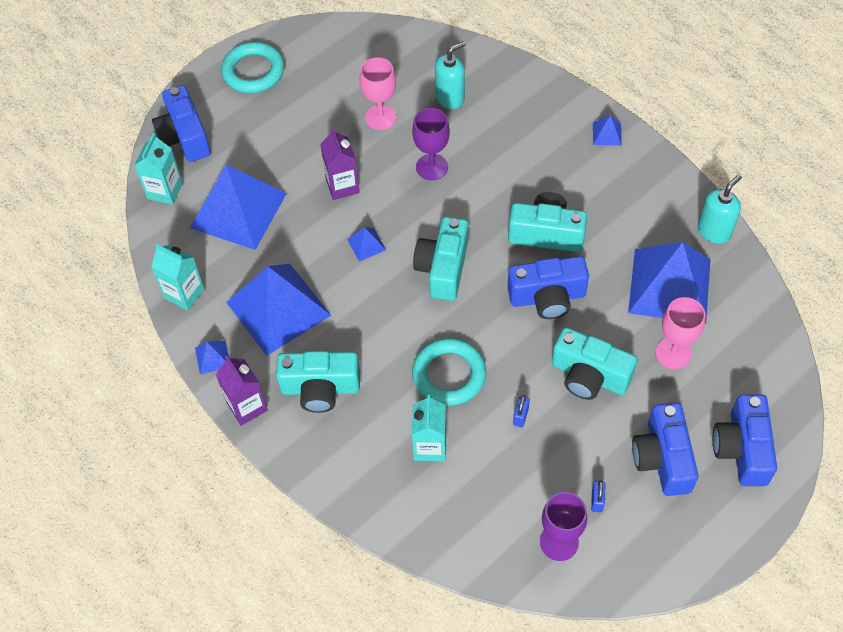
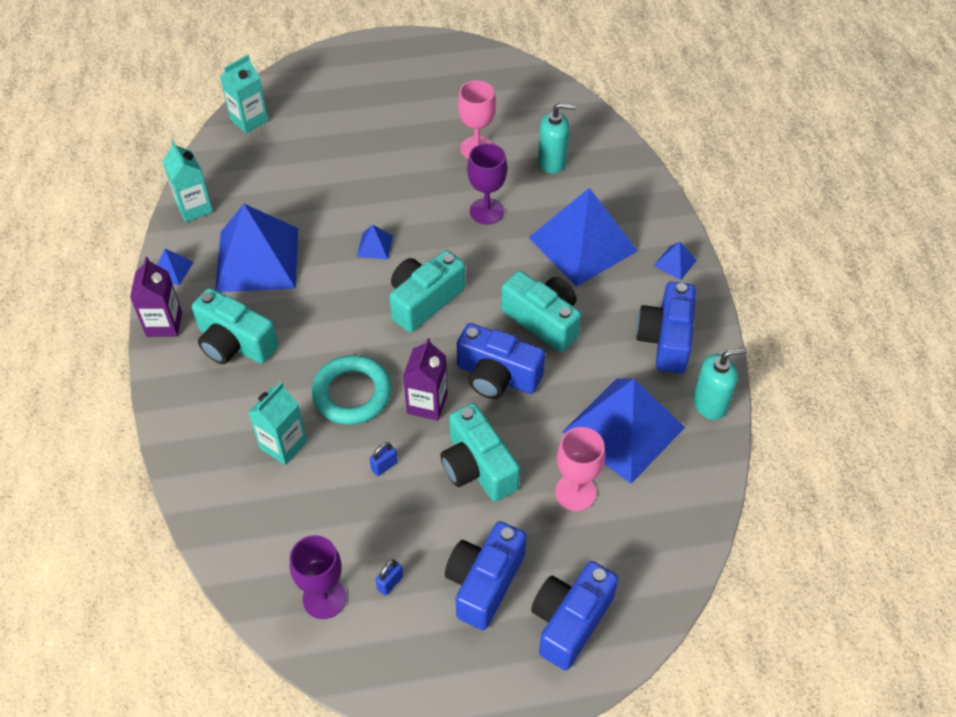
camera: 30 degrees right, 5 degrees down
blue camera [152,85,211,162] -> blue camera moved to [636,282,696,373]
blue pyramid [190,165,287,250] -> blue pyramid moved to [528,188,637,287]
turquoise ring [221,42,284,93] -> none
purple carton [320,128,360,200] -> purple carton moved to [403,338,448,421]

